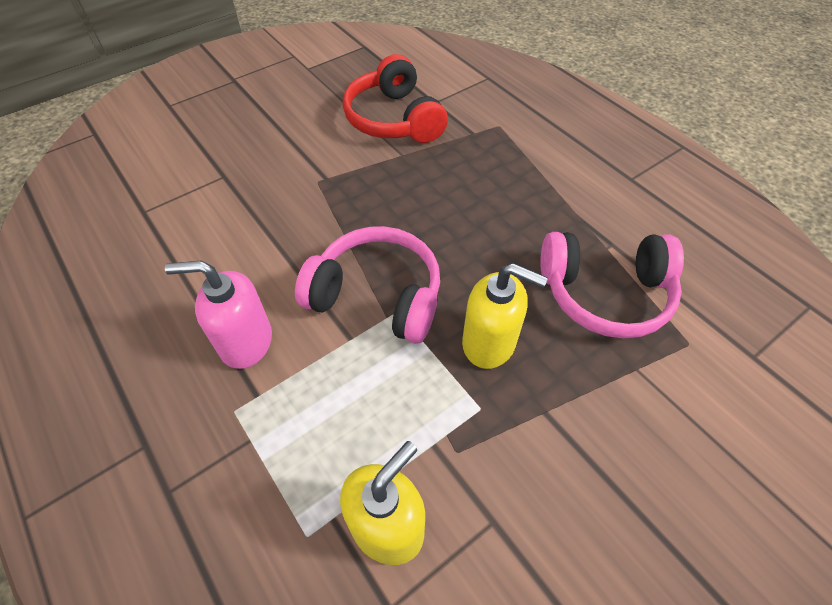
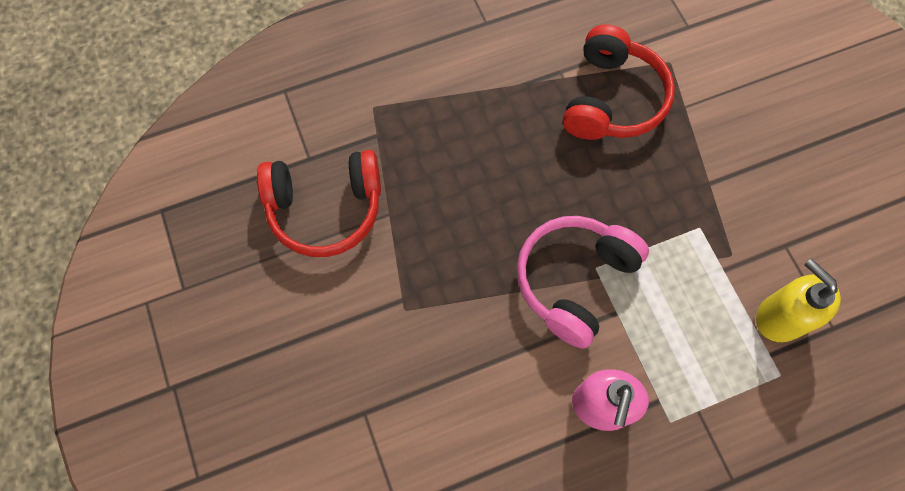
camera: 75 degrees left, 15 degrees up
yellow soap dispenser [462,263,548,369] -> none
pink headphones [540,232,684,338] -> red headphones [563,25,675,140]

